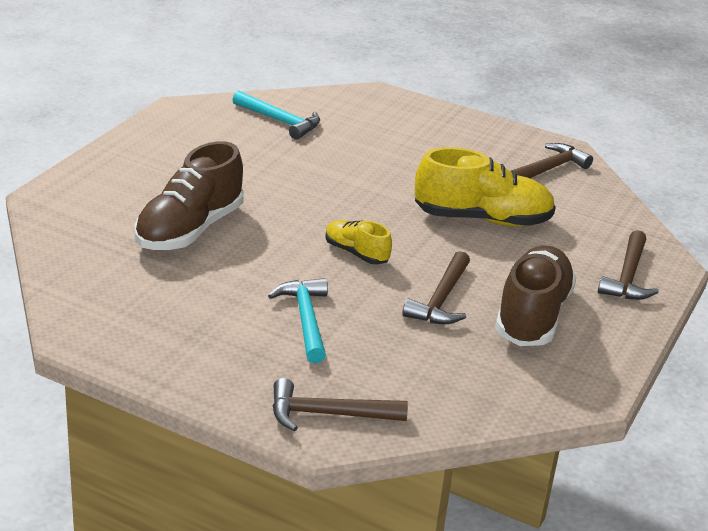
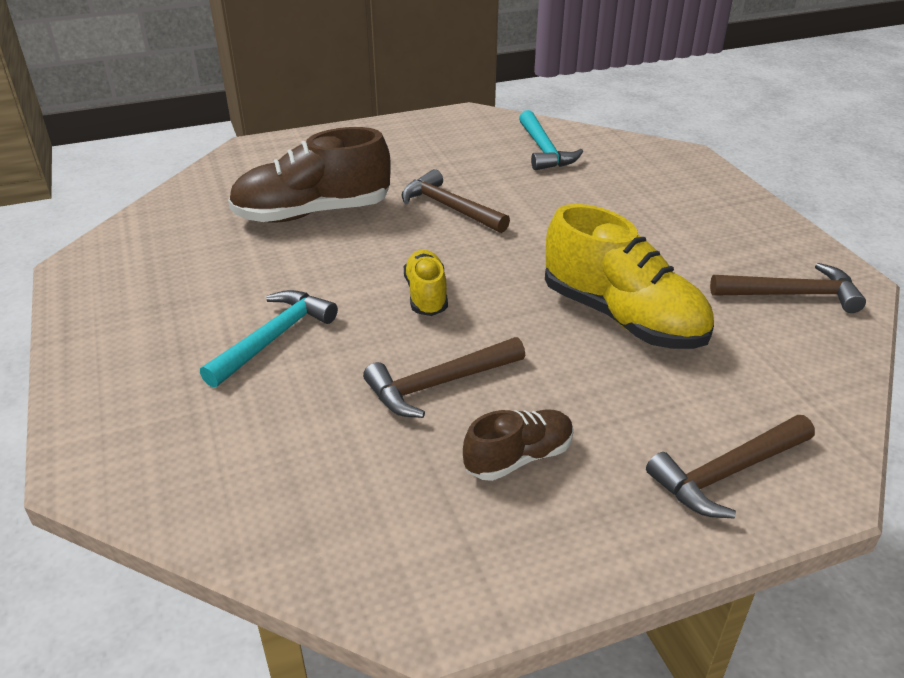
camera: 45 degrees right, 5 degrees up
brown hammer [273,378,408,431] -> brown hammer moved to [402,169,510,233]
brown shoe [495,246,576,346] -> brown shoe [463,410,574,481], size x0.54

